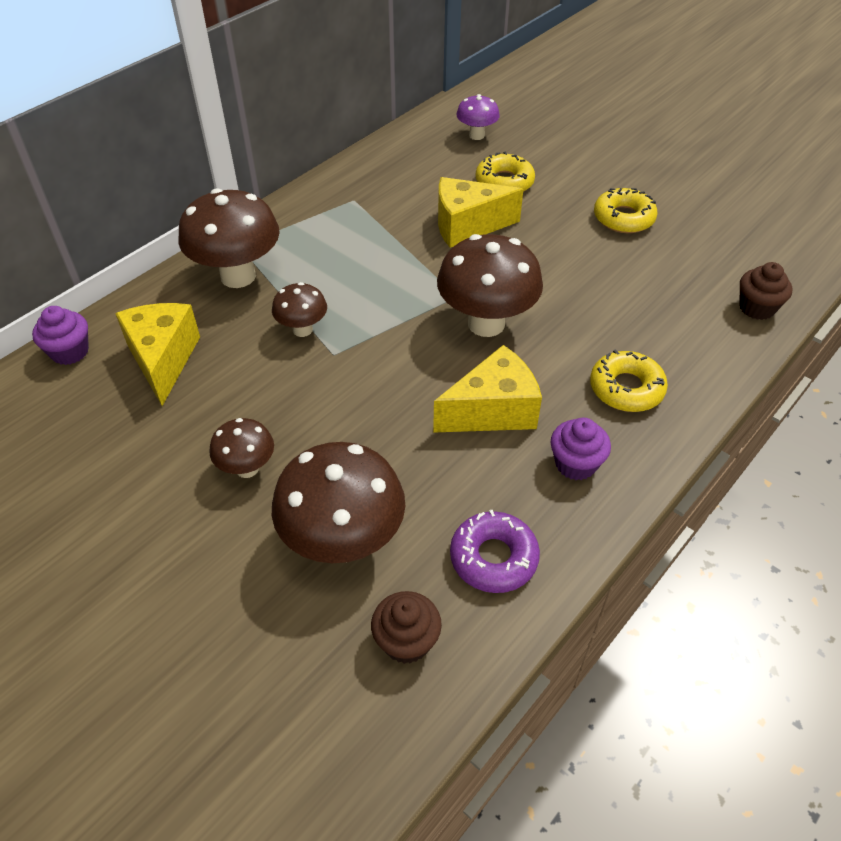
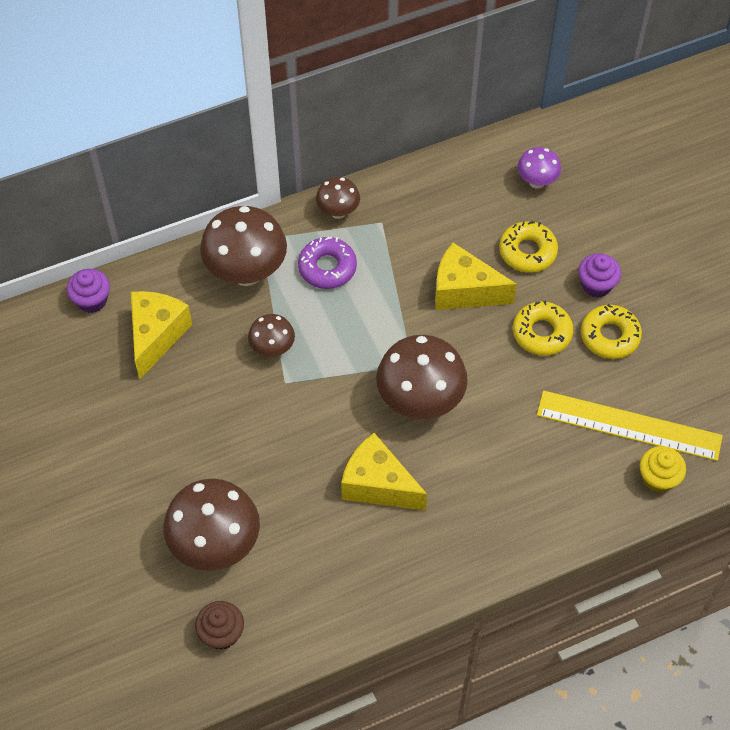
camera: 25 degrees right, 10 degrees up
brown mushroom [209,418,274,478] -> brown mushroom moved to [316,177,360,219]
yellow cheese [433,345,542,433] -> yellow cheese turned 150 degrees counterclockwise [341,433,427,511]
purple donut [450,510,540,593] -> purple donut moved to [298,237,357,289]
purple cupcake [550,418,611,480] -> purple cupcake moved to [578,253,621,298]
yellow donut [590,349,668,412] -> yellow donut moved to [513,300,573,356]
brown cupcake [739,262,792,320] -> yellow cupcake [640,446,686,493]
none -> yellow ruler [537,391,723,461]

